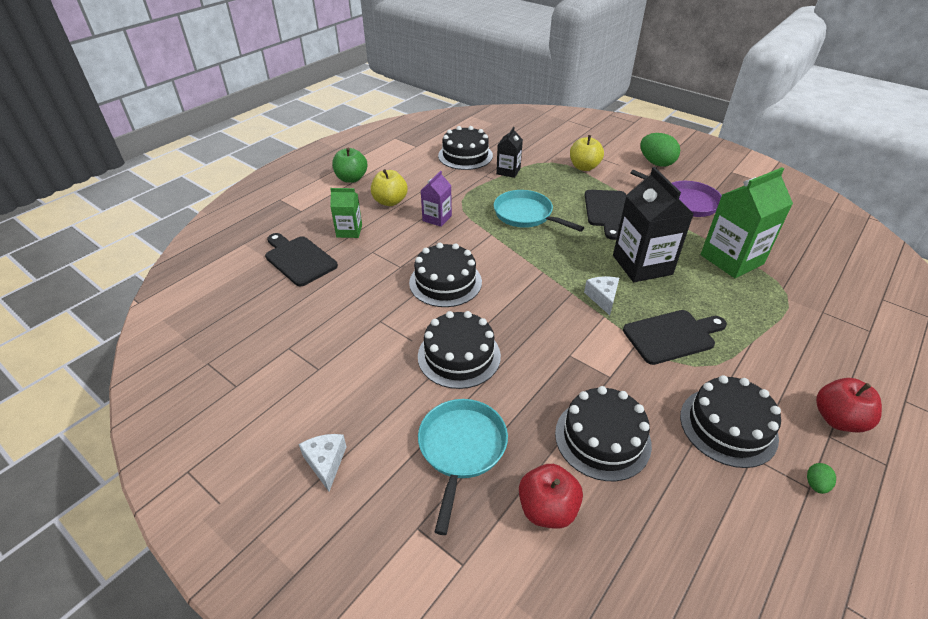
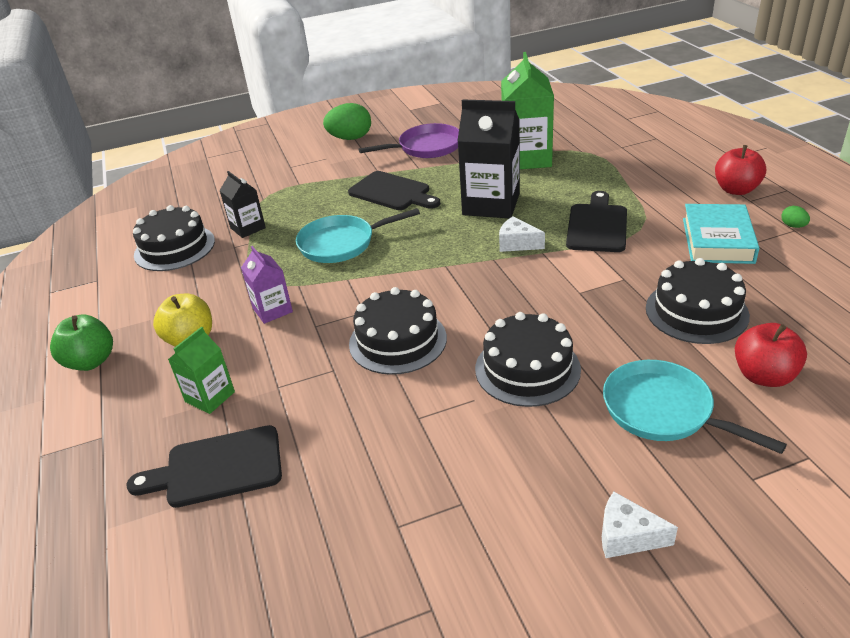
camera: 55 degrees left, 5 degrees down
yellow apple [570,135,604,171] -> none
black cake [680,375,781,468] -> turquoise book [683,204,759,264]

